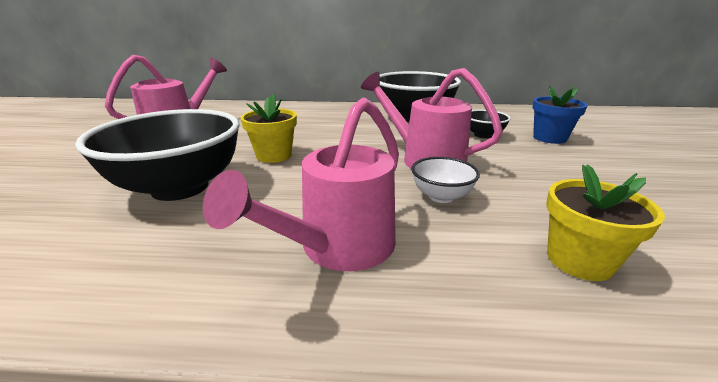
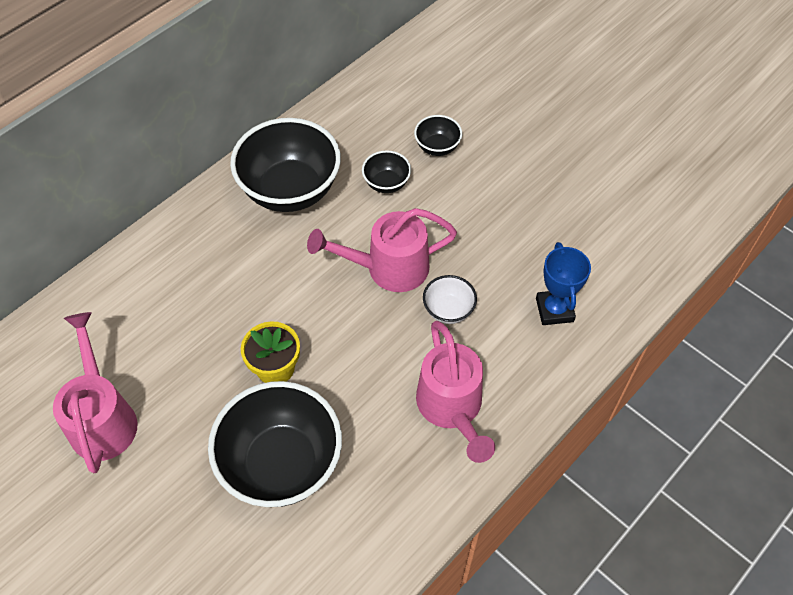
camera: 50 degrees left, 30 degrees up
blue flower pot [532,85,588,144] -> black bowl [414,115,462,156]
yellow flower pot [546,164,665,281] -> blue trophy [536,242,591,325]

